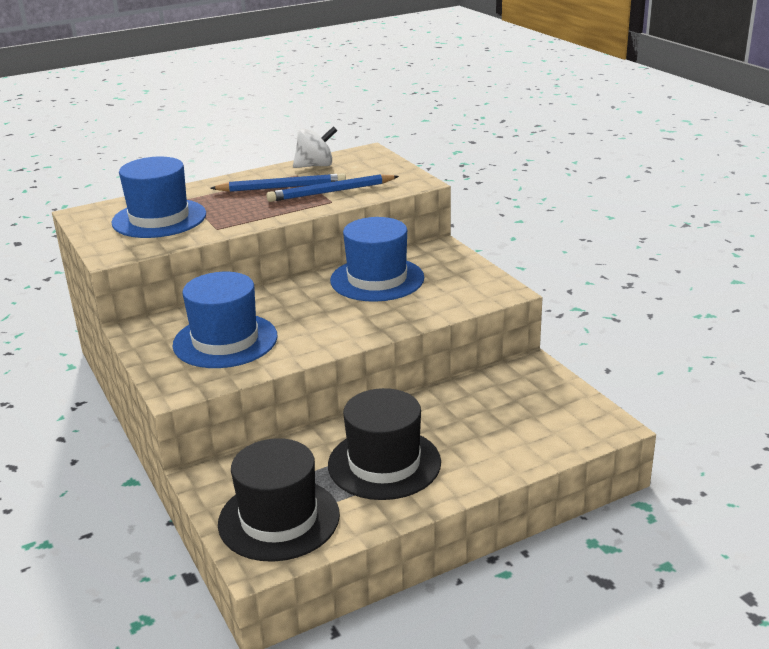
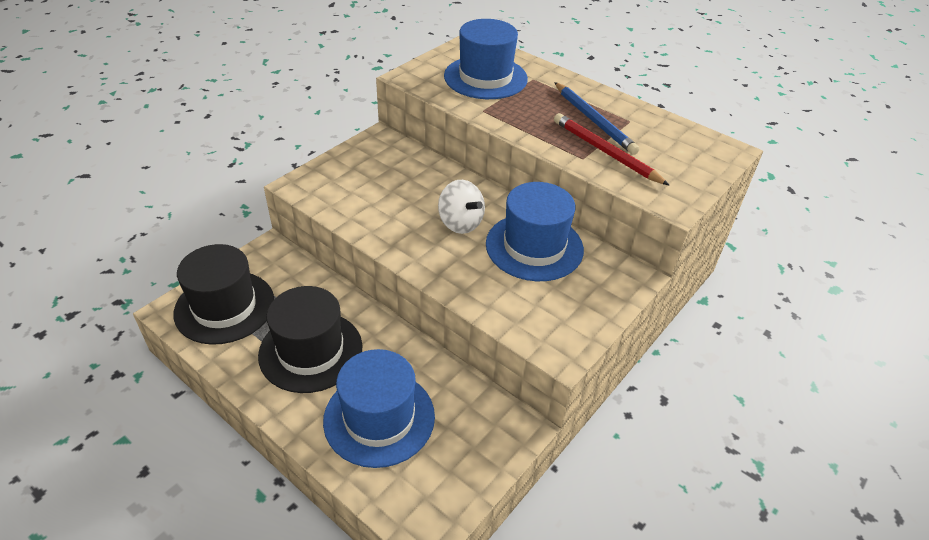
camera: 65 degrees right, 15 degrees up
blue hat [173,272,278,368] -> blue hat moved to [323,349,435,468]
blue pencil [266,174,399,202] -> red pencil [554,113,670,186]
white spinning top [293,126,338,168] -> white spinning top moved to [438,180,485,234]

